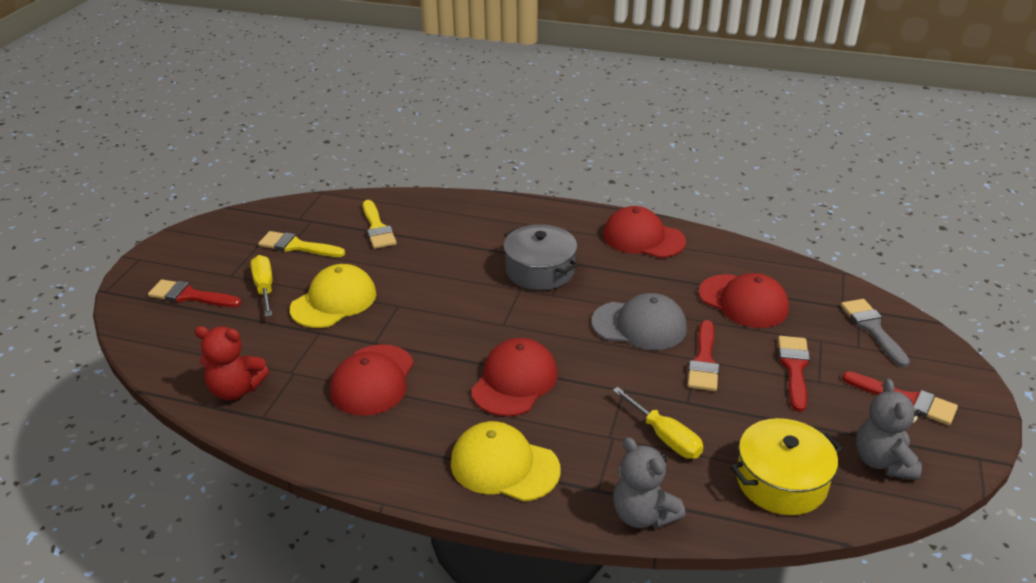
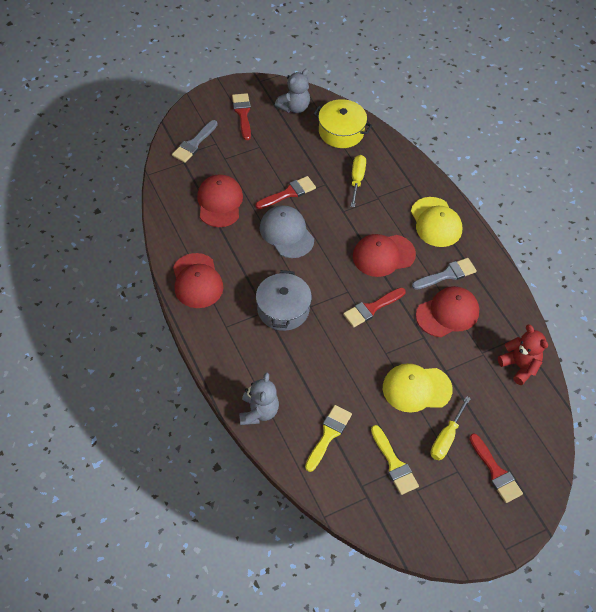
camera: 135 degrees left, 20 degrees up
grey teddy bear [613,437,686,529] -> grey teddy bear moved to [239,372,279,425]
red brush [778,336,810,412] -> red brush moved to [343,288,406,327]
none -> grey brush [412,258,477,290]

